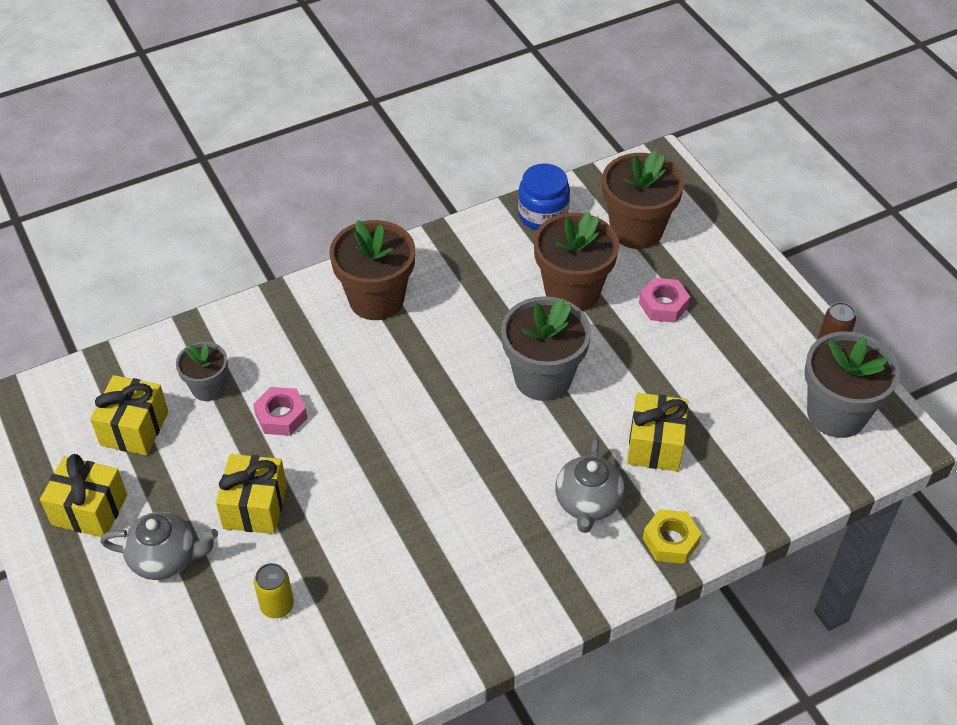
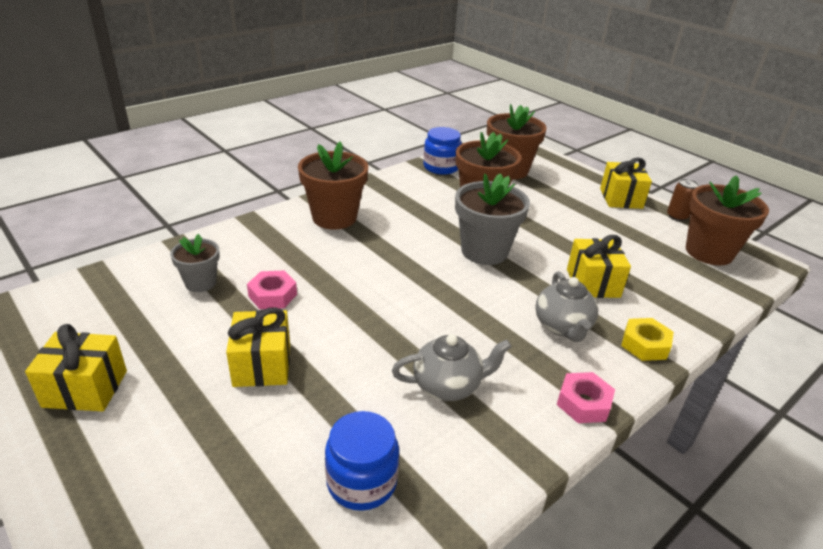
camera: 15 degrees left, 15 degrees down
yellow gift [90,375,168,455] -> yellow gift moved to [600,158,652,209]
grey teapot [100,512,218,580] -> grey teapot moved to [392,334,512,401]
yellow can [254,563,294,619] -> none
pink nut [639,278,690,323] -> pink nut moved to [557,372,615,423]
grey flower pot [804,331,900,438] -> brown flower pot [686,175,769,266]
none -> blue jar [325,411,399,511]

